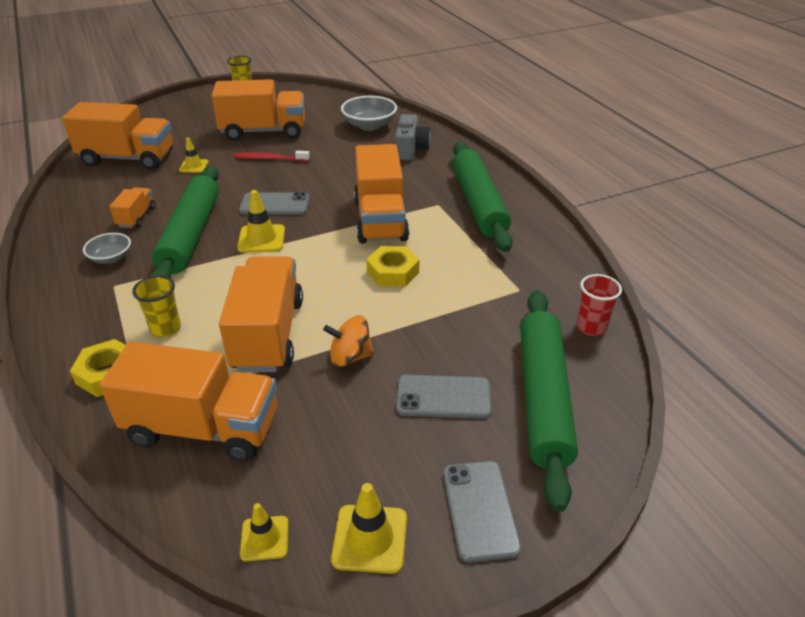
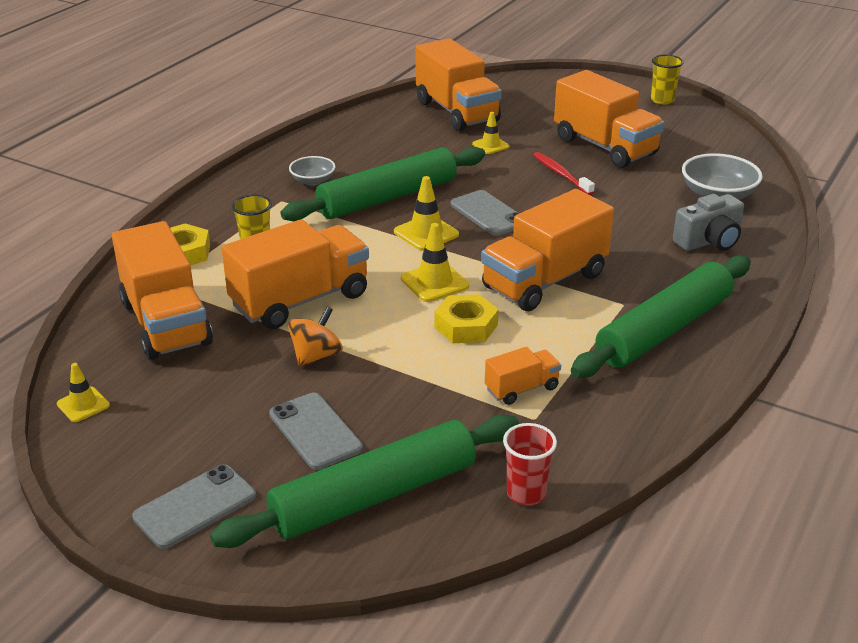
camera: 55 degrees right, 5 degrees down
orange truck [109,187,155,228] -> orange truck moved to [485,347,561,405]
orange spinning top [323,316,374,367] -> orange spinning top turned 75 degrees clockwise [288,307,343,367]
yellow traffic cone [331,483,407,574] -> yellow traffic cone moved to [401,223,469,302]

